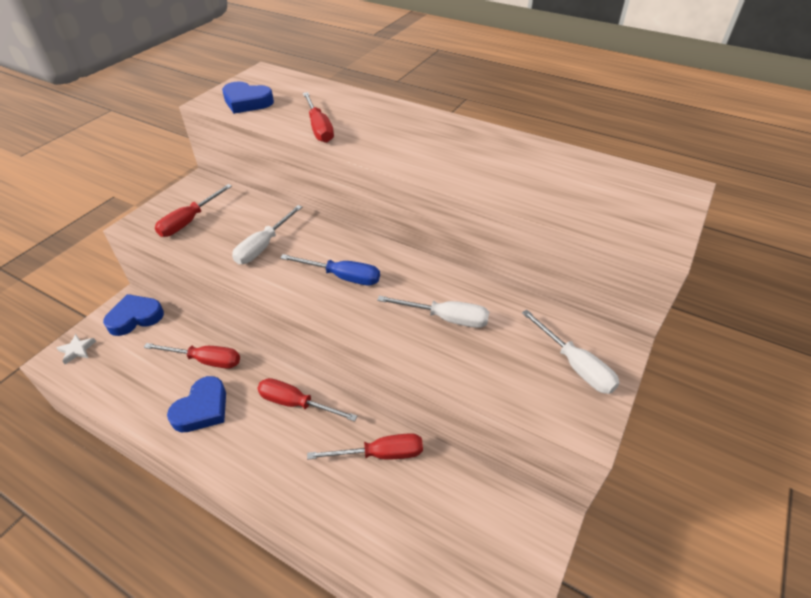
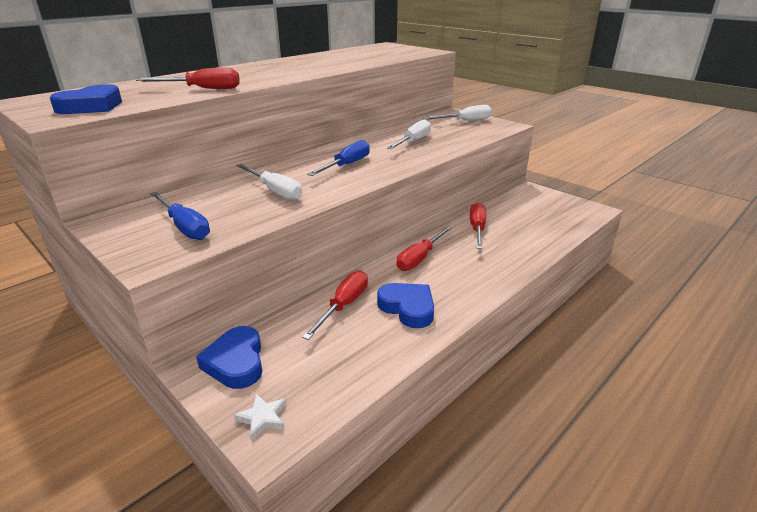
camera: 75 degrees left, 15 degrees down
red screwdriver [155,184,232,237] -> blue screwdriver [150,192,210,240]

